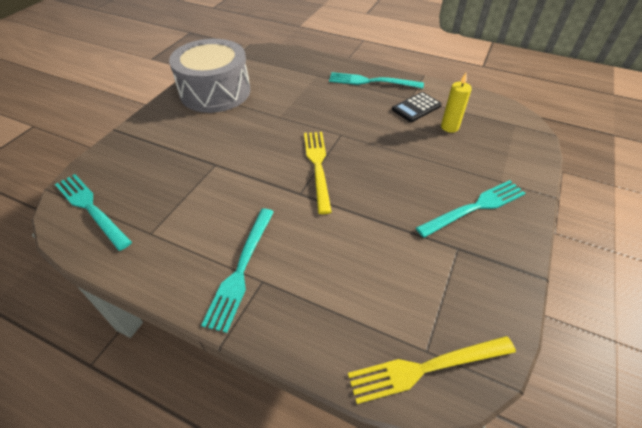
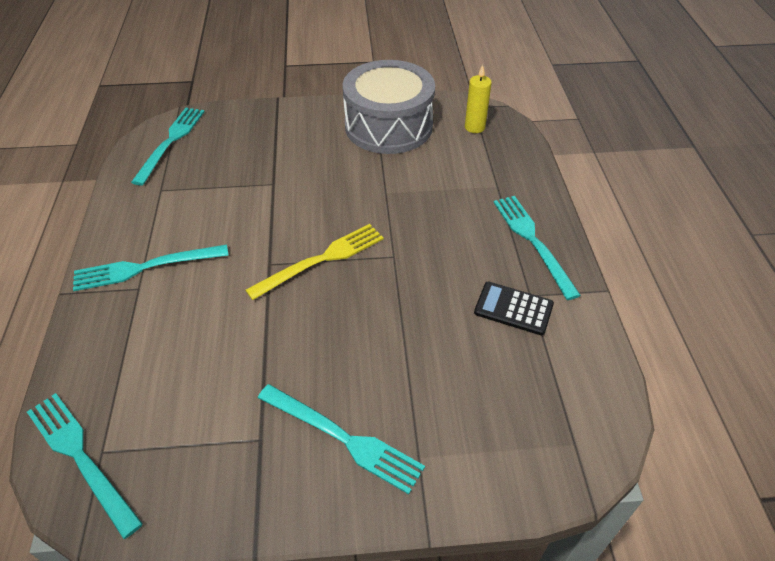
camera: 60 degrees right, 0 degrees up
yellow fork [348,336,516,404] -> turquoise fork [27,393,143,539]
yellow candle [441,73,472,133] -> yellow candle moved to [465,65,492,133]

